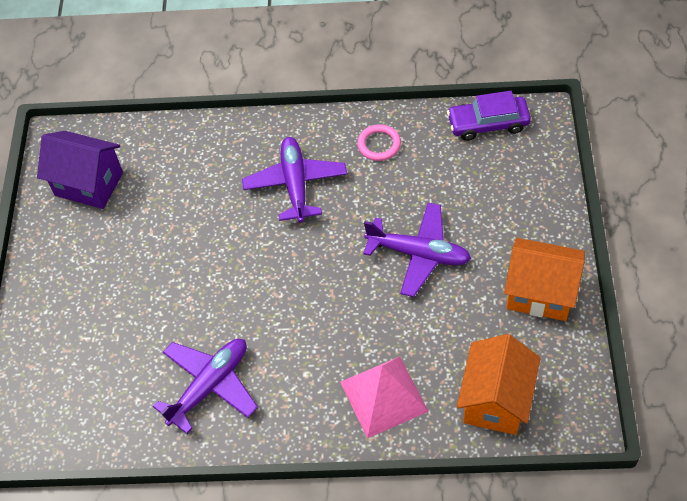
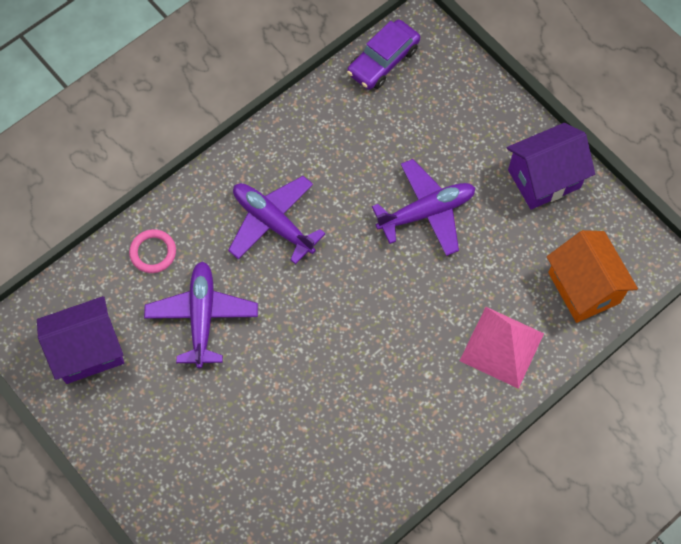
camera: 45 degrees left, 10 degrees up
purple plane [153,339,258,434] -> purple plane moved to [144,261,258,368]
pink ring [357,124,401,161] -> pink ring moved to [129,229,176,273]
orange house [504,238,585,321] -> purple house [507,123,595,210]

